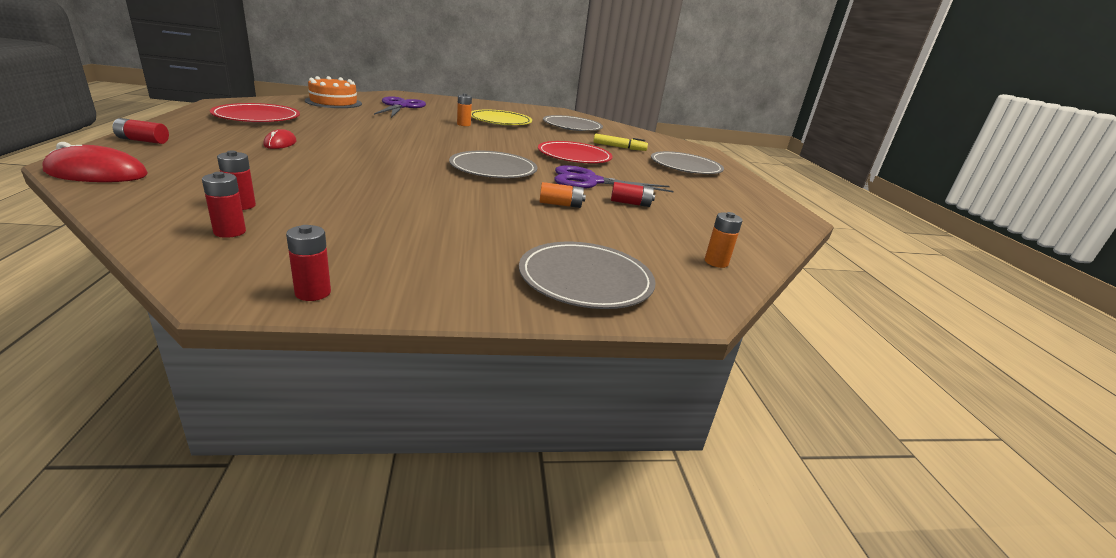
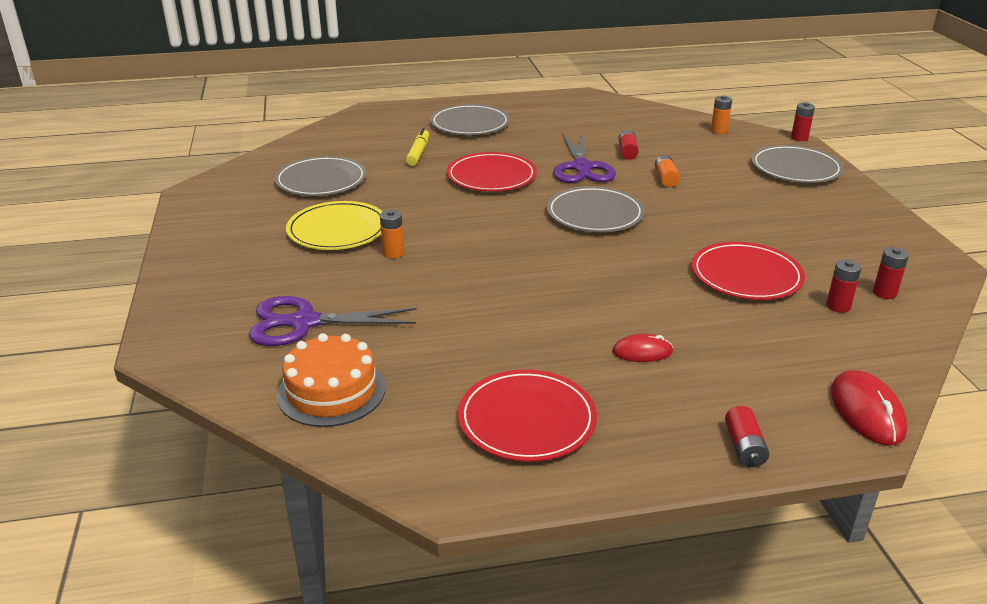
camera: 90 degrees left, 5 degrees up
red battery [286,225,331,301] -> red battery moved to [791,102,815,141]
none -> red plate [692,242,805,300]

